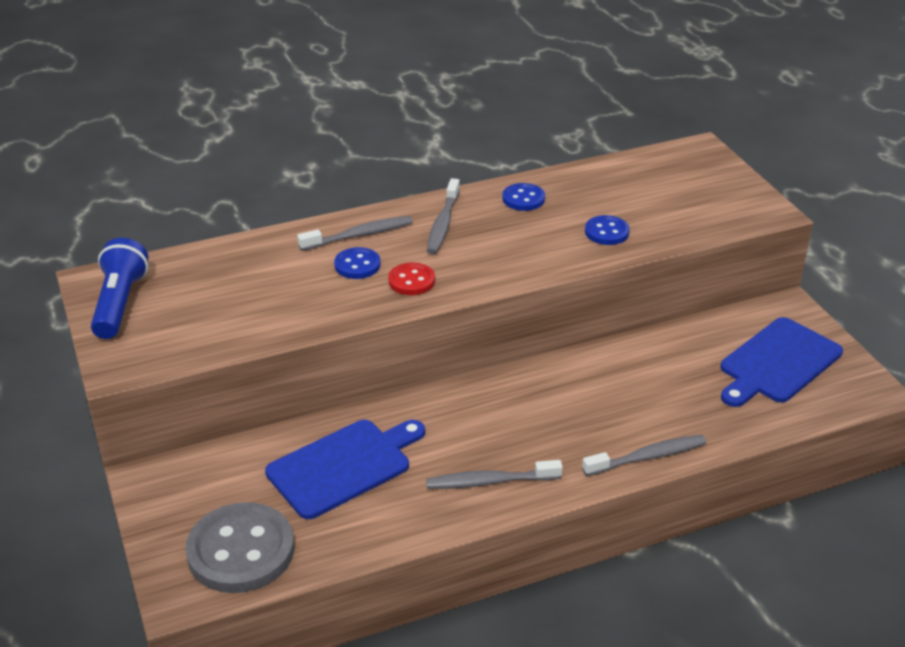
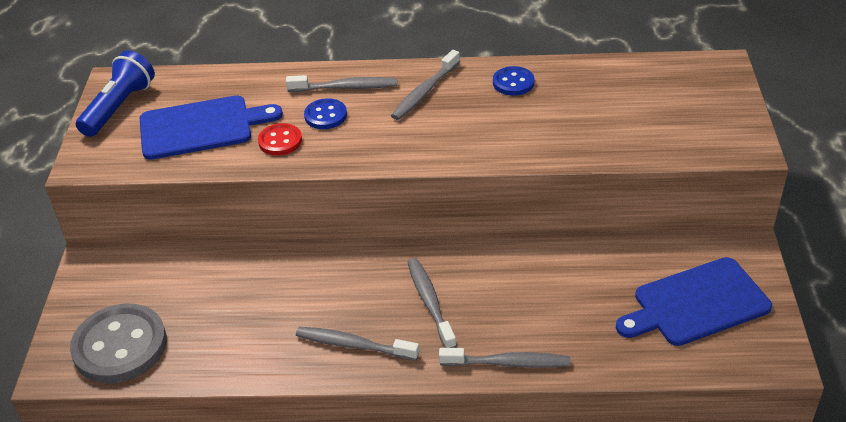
camera: 25 degrees right, 5 degrees up
blue cutting board [265,420,425,519] -> blue cutting board moved to [140,95,283,160]
red button [388,263,435,295] -> red button moved to [258,123,302,156]
blue button [585,215,630,245] -> none
none -> grey toothbrush [408,258,456,348]

